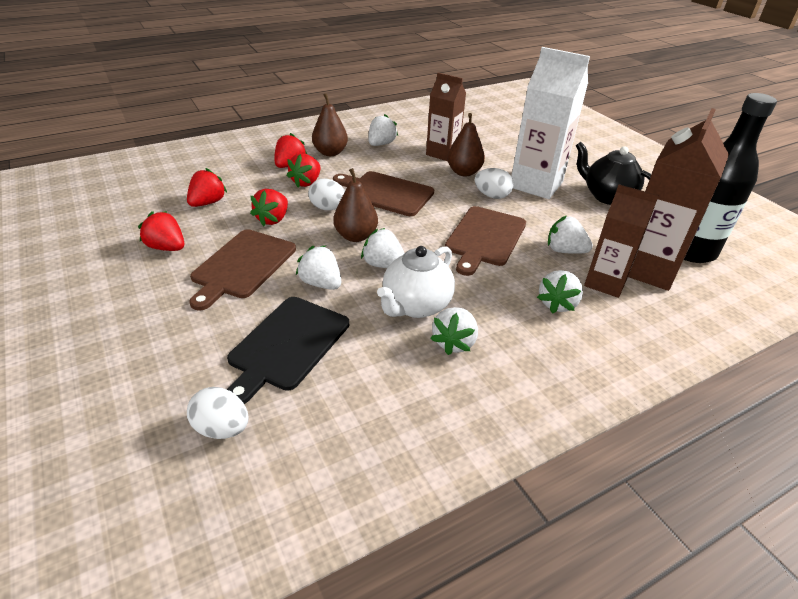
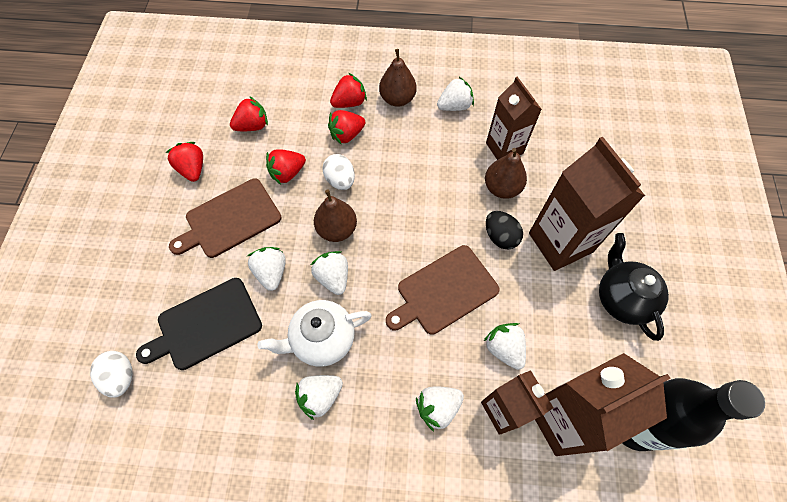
camera: 35 degrees right, 25 degrees up
brown cutting board [333,171,434,216] -> none
white egg [474,168,514,199] -> black egg [486,211,523,249]
white carton [511,47,590,199] -> brown carton [529,137,645,271]

